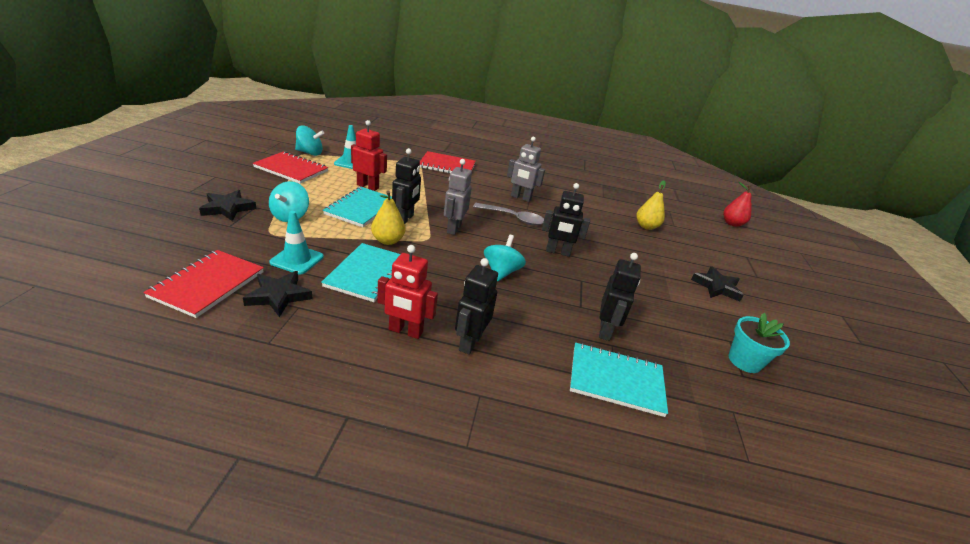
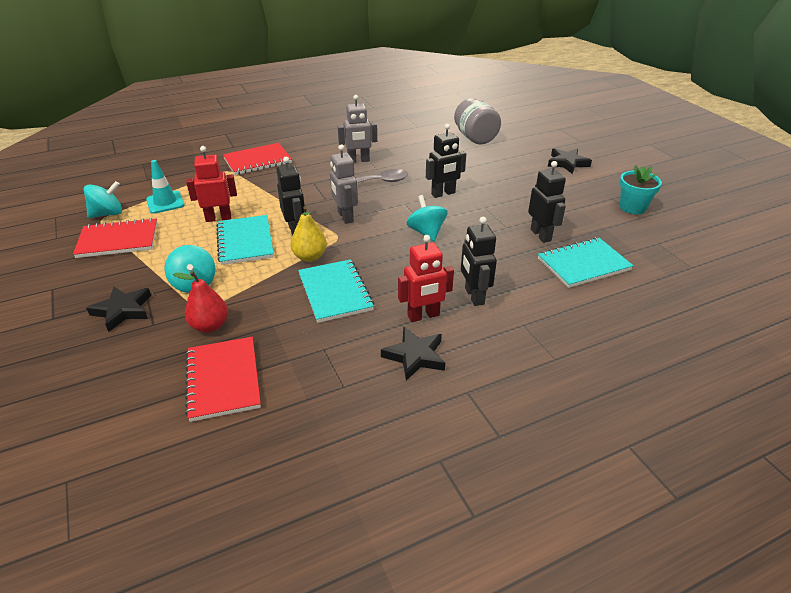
camera: 30 degrees left, 5 degrees up
black star [243,271,313,317] -> black star moved to [381,327,445,381]
turquoise traffic cone [269,211,324,274] -> none
yellow pear [637,180,666,230] -> grey jar [454,98,501,145]
red pear [723,182,752,227] -> red pear moved to [173,271,228,333]

